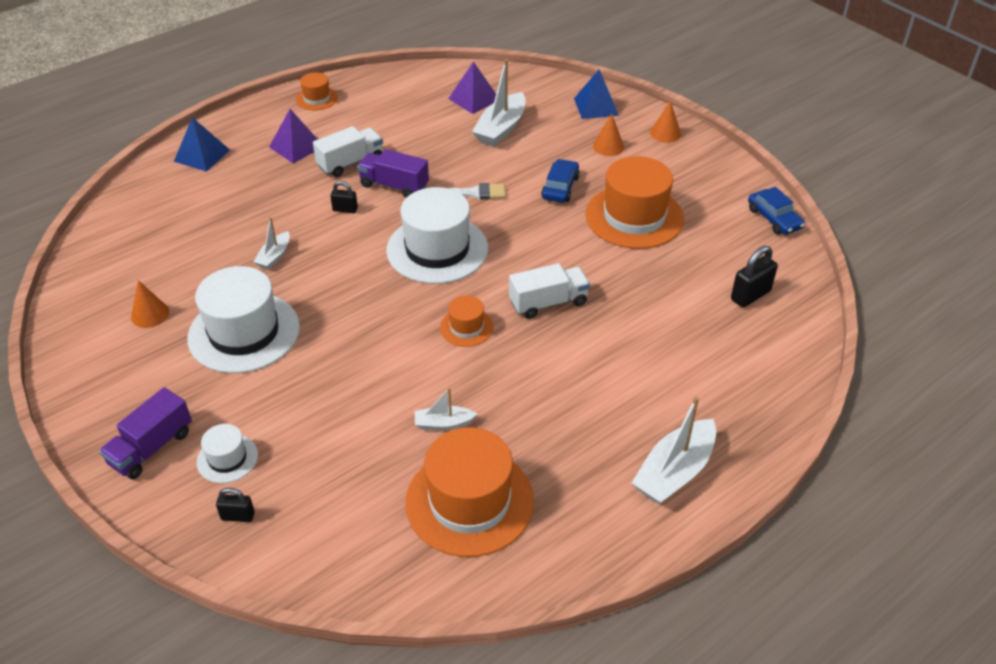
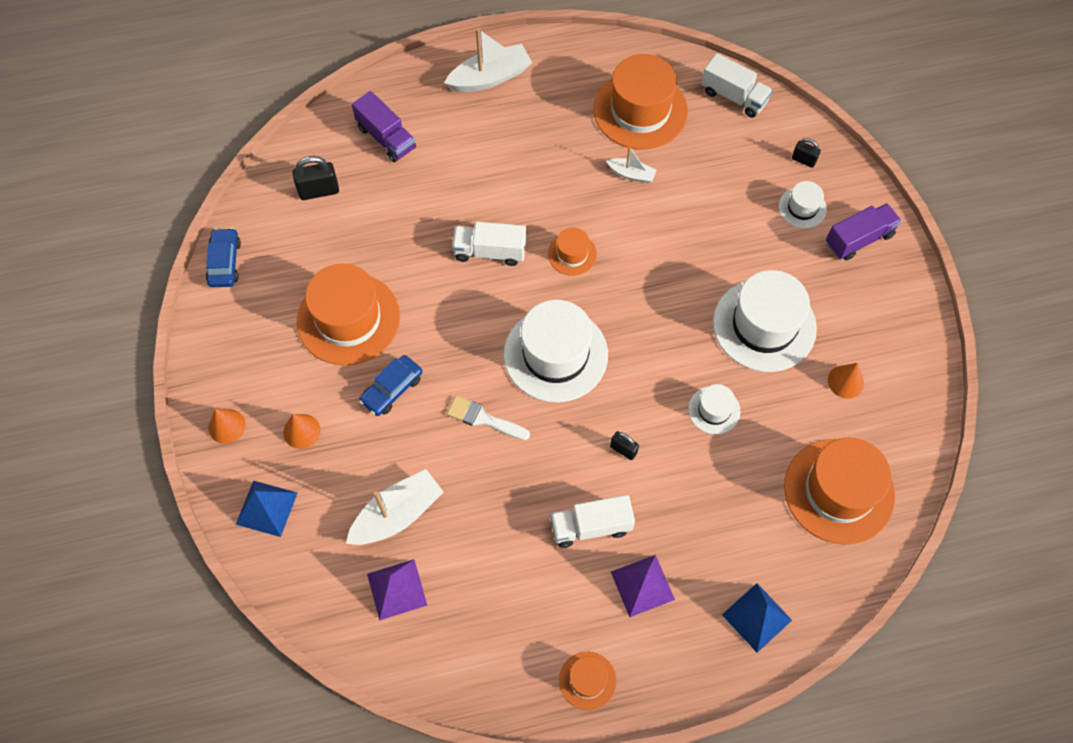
camera: 155 degrees left, 20 degrees up
white boat [253,217,290,270] -> white hat [688,384,741,435]
purple truck [357,149,429,198] -> purple truck moved to [352,91,416,162]
none -> white truck [701,53,773,118]
none -> orange hat [784,438,895,544]

